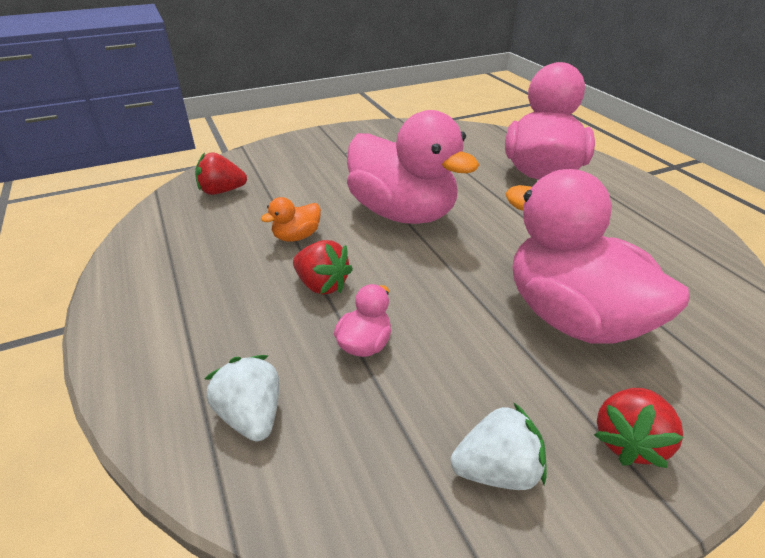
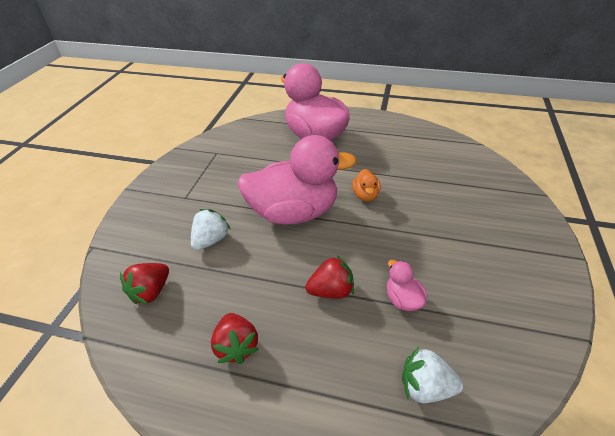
camera: 50 degrees left, 5 degrees up
orange duck [261,197,321,242] -> orange duck moved to [352,169,381,202]
white strawberry [451,402,547,490] -> white strawberry moved to [191,209,231,250]
pink duck [505,169,690,344] -> none
red strawberry [594,388,684,468] -> red strawberry moved to [211,313,259,364]

